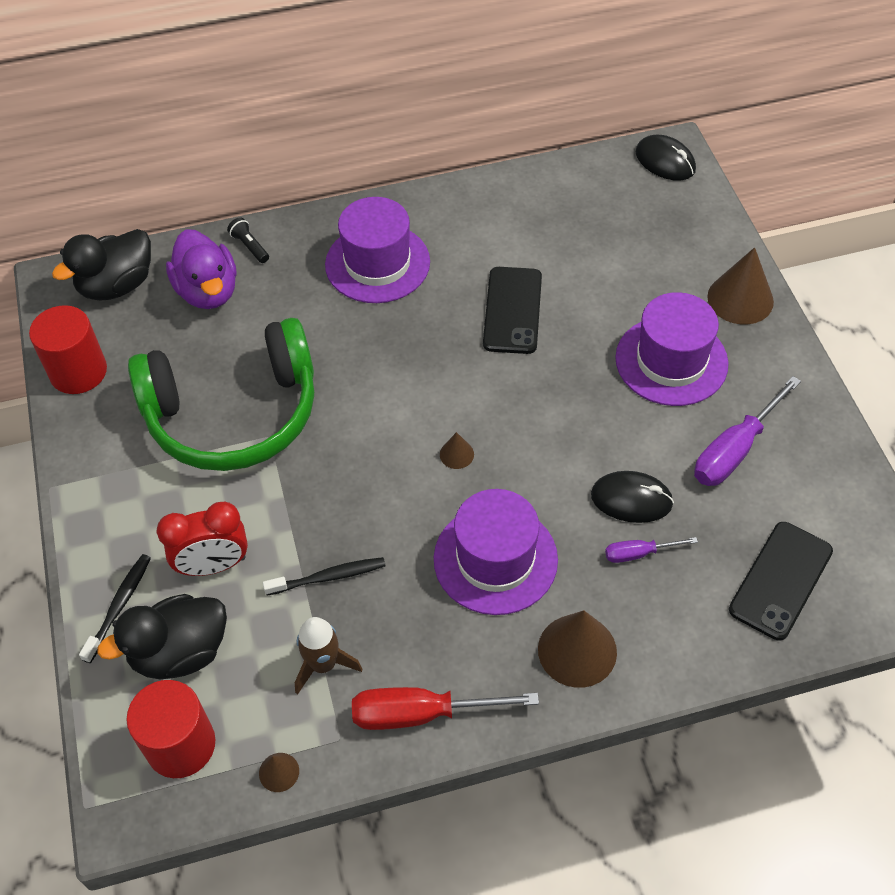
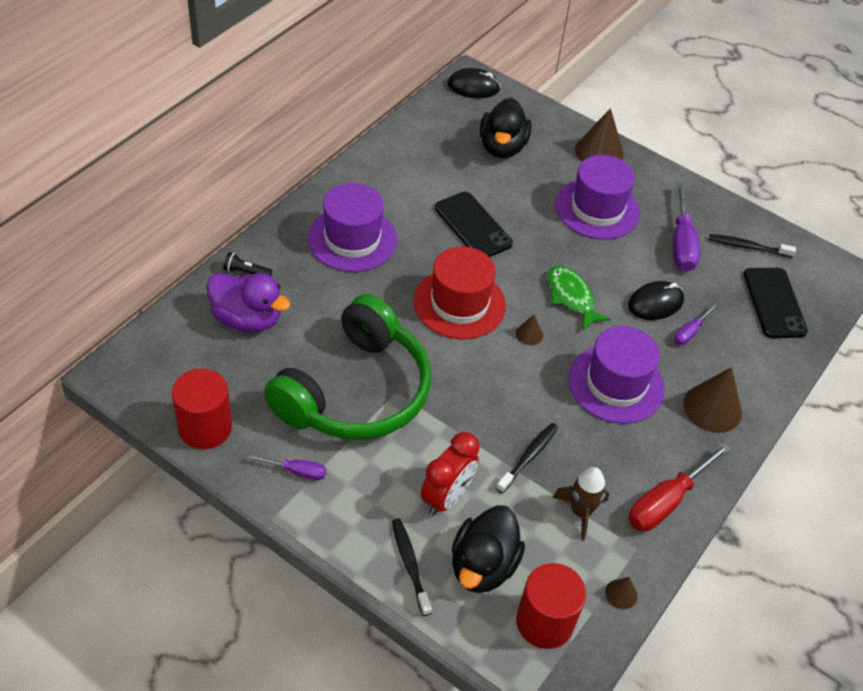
camera: 45 degrees left, 5 degrees down
black duck [52,229,151,301] -> black duck moved to [480,98,531,158]
none -> purple screwdriver [248,454,326,480]
none -> red hat [414,246,506,340]
none -> green fish [547,266,611,330]
none -> black toothbrush [709,234,796,258]

